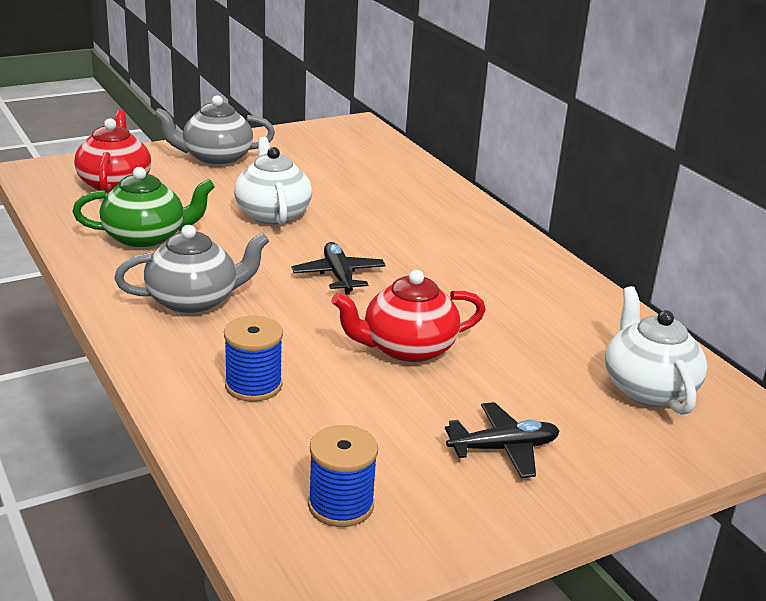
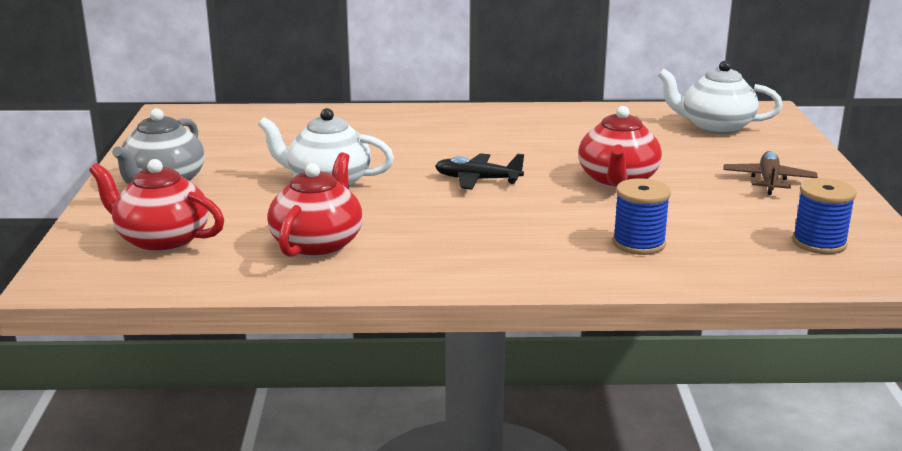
camera: 60 degrees left, 5 degrees down
green teapot [72,167,215,249] -> red teapot [267,152,363,258]
grey teapot [114,225,269,315] -> none
black plane [445,402,559,478] -> brown plane [723,151,818,195]

